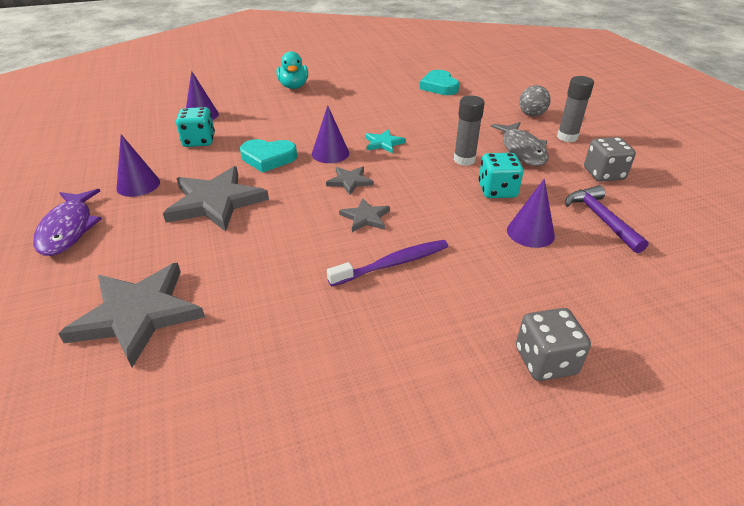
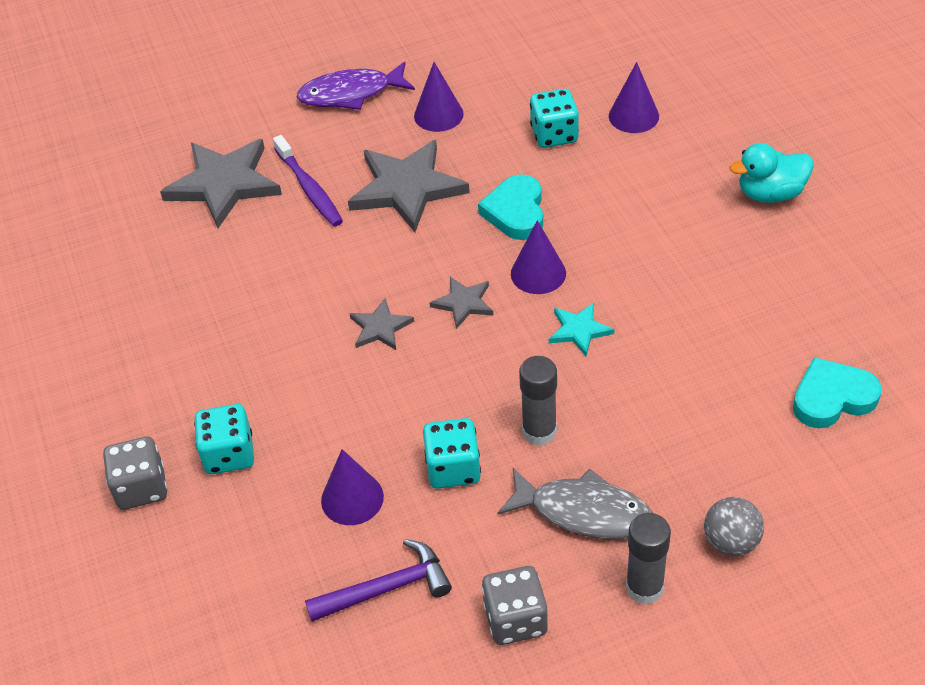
camera: 90 degrees right, 10 degrees up
purple toothbrush [327,240,448,286] -> purple toothbrush moved to [273,135,343,227]
grey fish [491,122,549,166] -> grey fish turned 150 degrees counterclockwise [497,468,653,539]
none -> turquoise dice [194,404,254,474]

